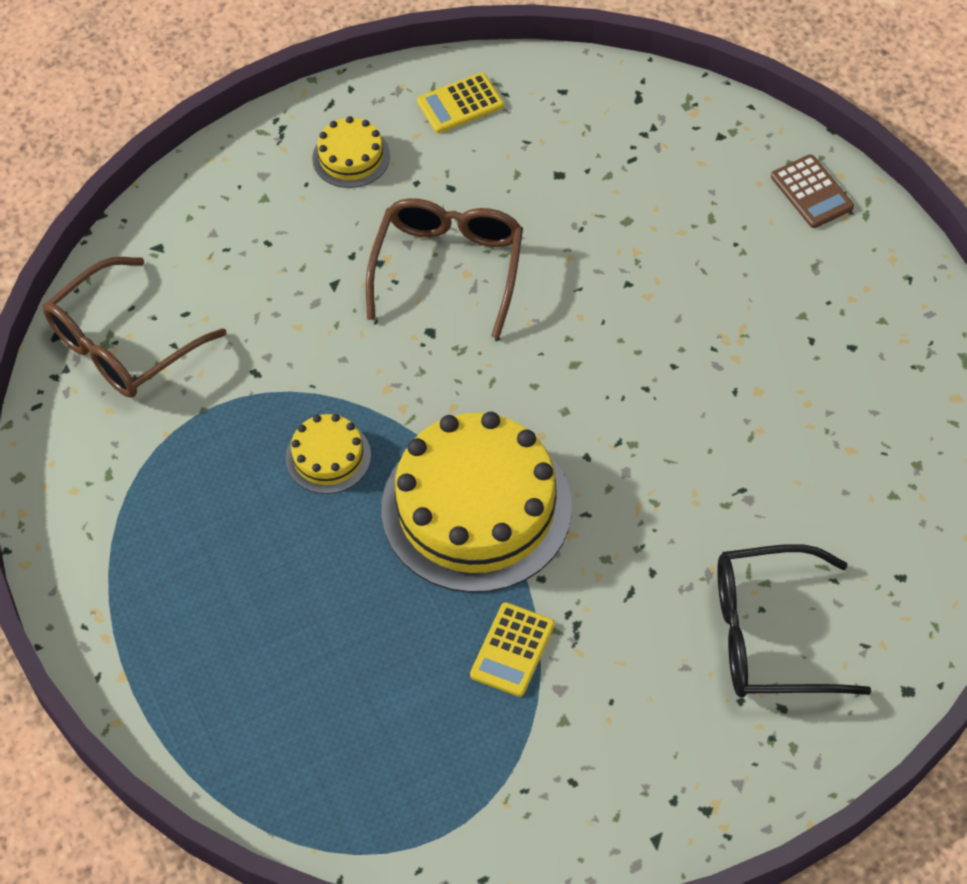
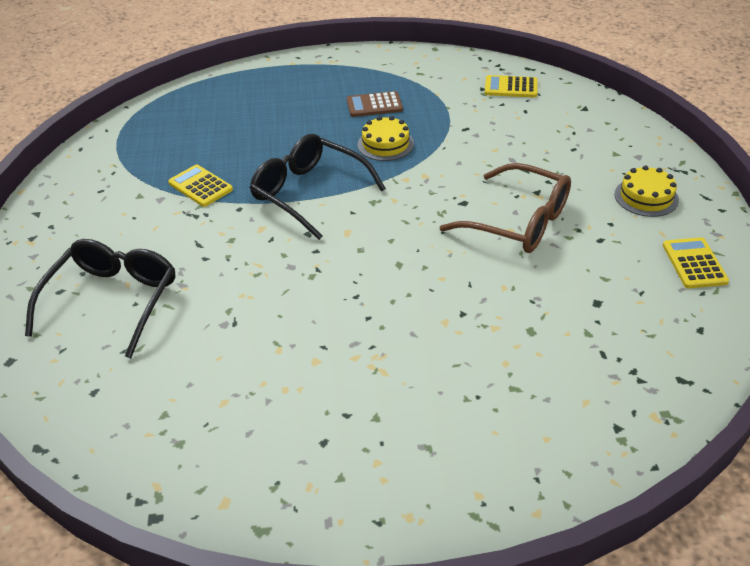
camera: 110 degrees right, 15 degrees down
brown glasses [43,257,226,398] -> yellow calculator [485,75,538,98]
yellow cake [382,411,572,593] -> black glasses [250,134,386,240]
brown calculator [771,154,854,228] -> brown calculator moved to [347,91,403,117]

